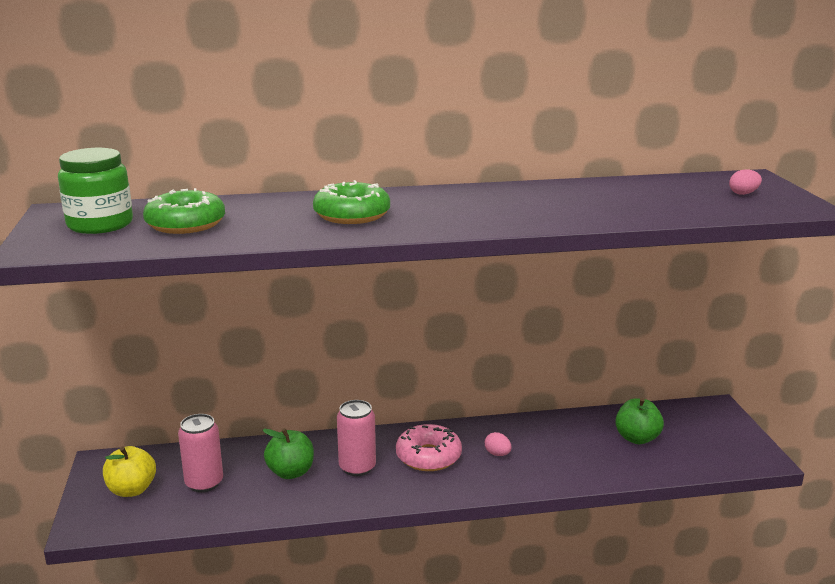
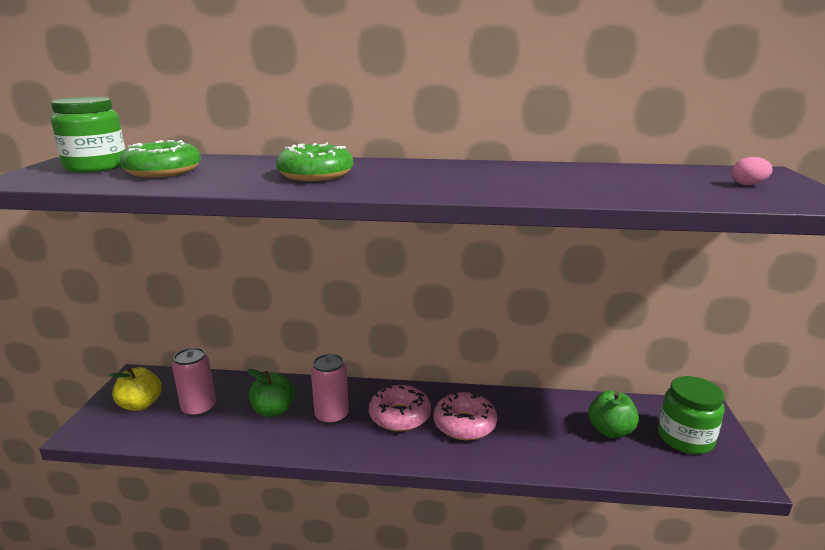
camera: 15 degrees right, 0 degrees up
pink egg [485,432,512,456] -> pink donut [433,391,497,440]
none -> green jar [658,376,724,454]

